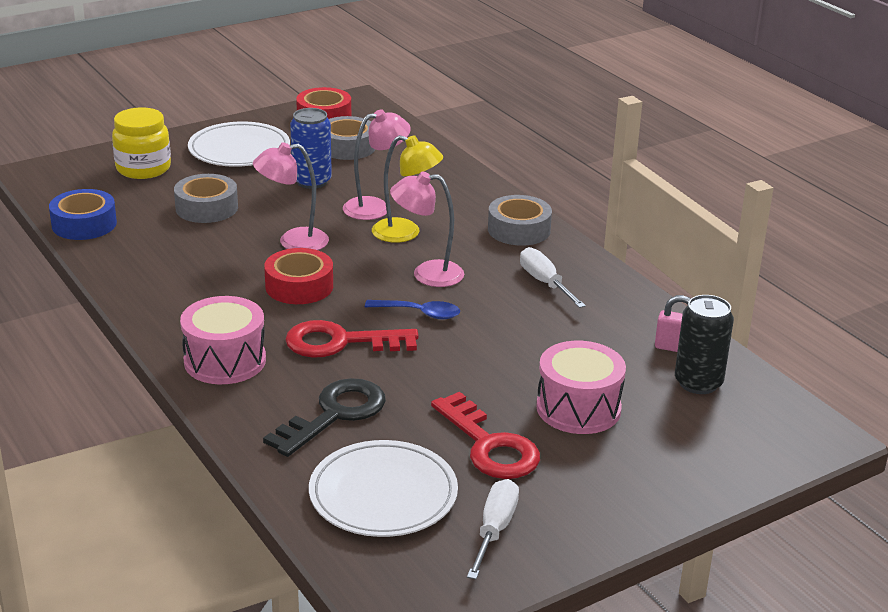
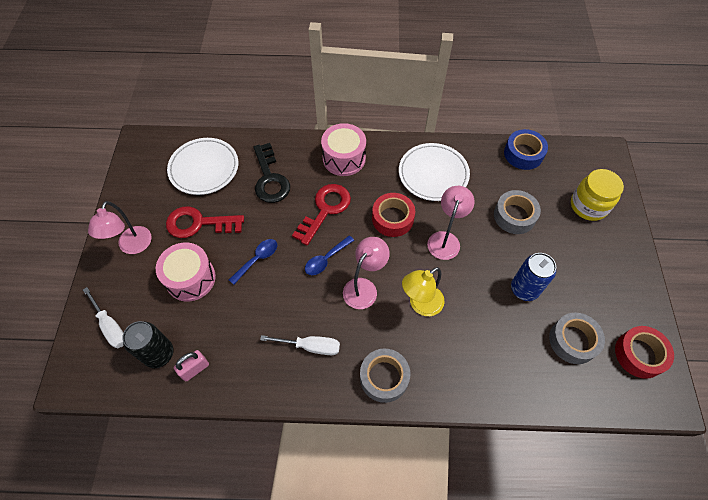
camera: 125 degrees right, 30 degrees up
white plate [188,121,290,167] -> white plate moved to [399,143,470,201]
pink lamp [343,109,411,220] -> pink lamp moved to [88,201,152,254]
white screwdriver [467,479,519,580] -> white screwdriver moved to [83,287,124,348]
none -> blue spoon [229,239,277,285]

